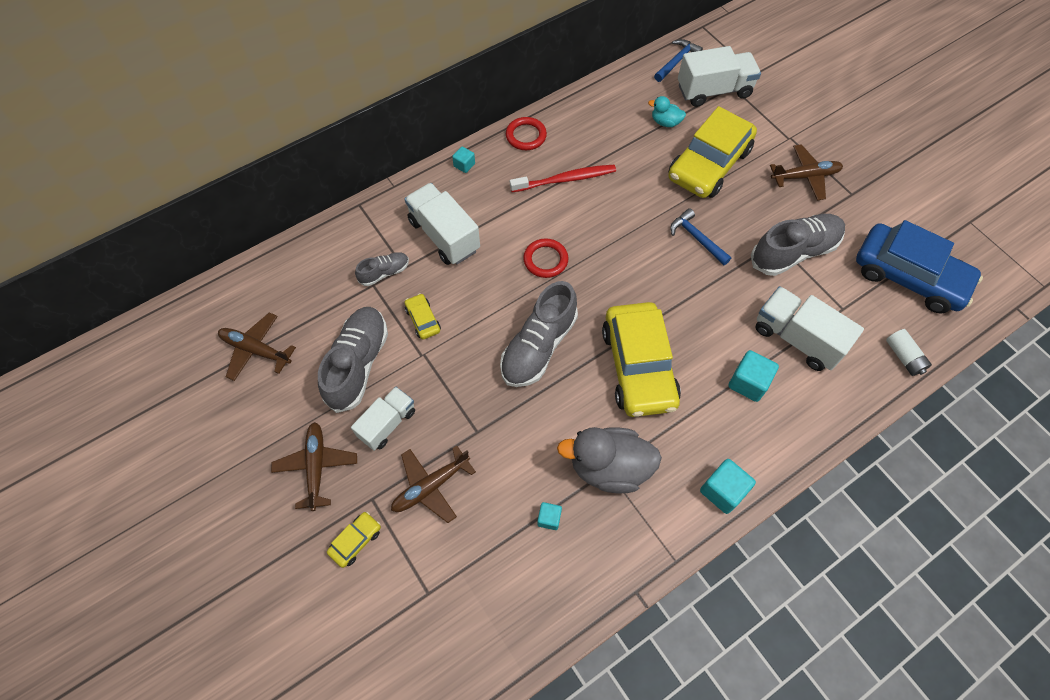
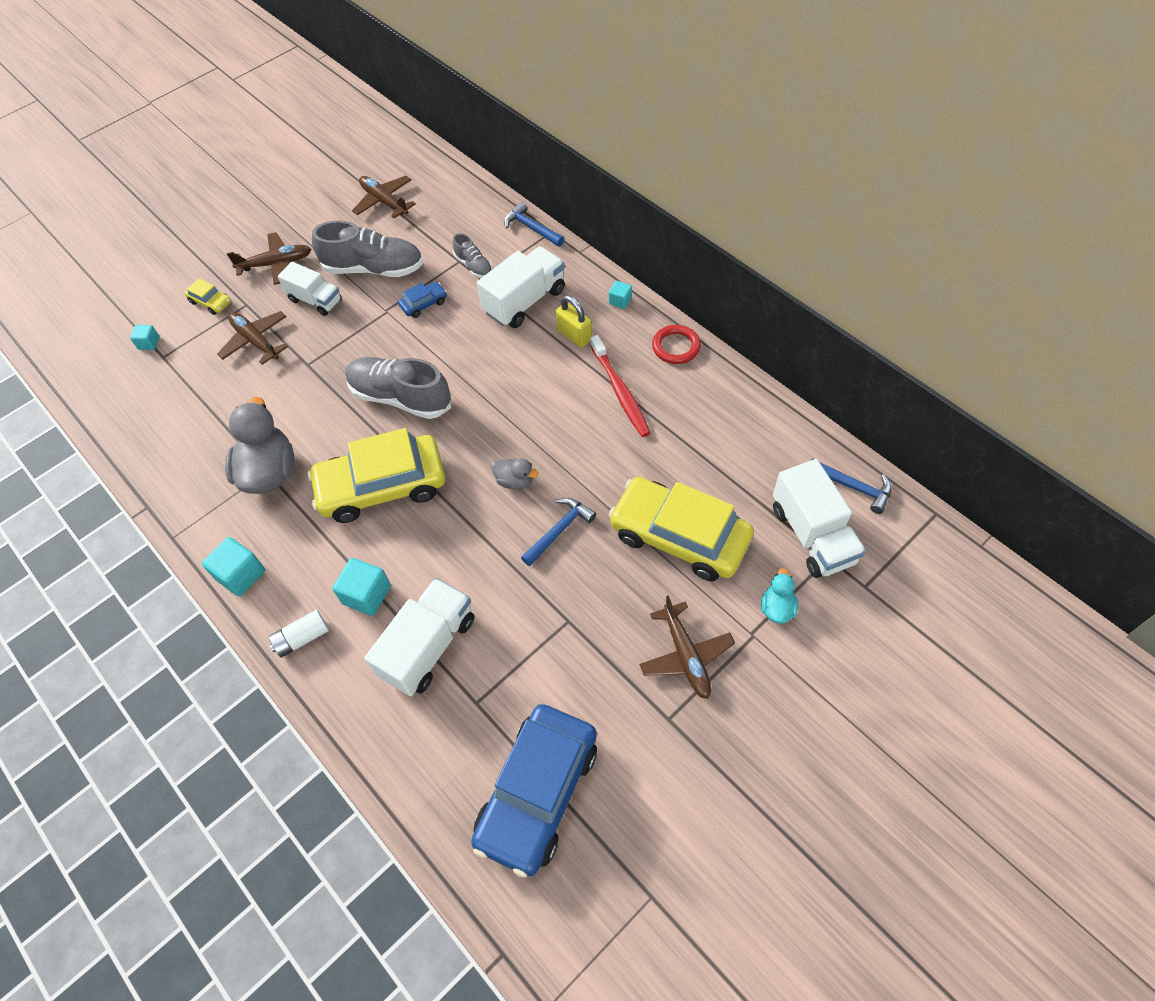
camera: 85 degrees right, 5 degrees down
brown plane [218,312,296,381] -> brown plane turned 60 degrees counterclockwise [352,176,416,218]
yellow car [405,293,441,340] -> blue car [398,282,447,318]
red ring [523,238,568,278] -> none
turquoise cube [537,502,562,530] -> turquoise cube moved to [130,325,160,350]
turquoise duck [648,96,686,127] -> turquoise duck moved to [761,568,798,623]
grey shoe [751,214,845,276] -> none
white battery [886,329,932,376] -> white battery moved to [269,610,329,657]
none -> grey duck [491,458,538,489]
none -> blue hammer [504,202,565,246]
none -> yellow padlock [555,295,592,347]

